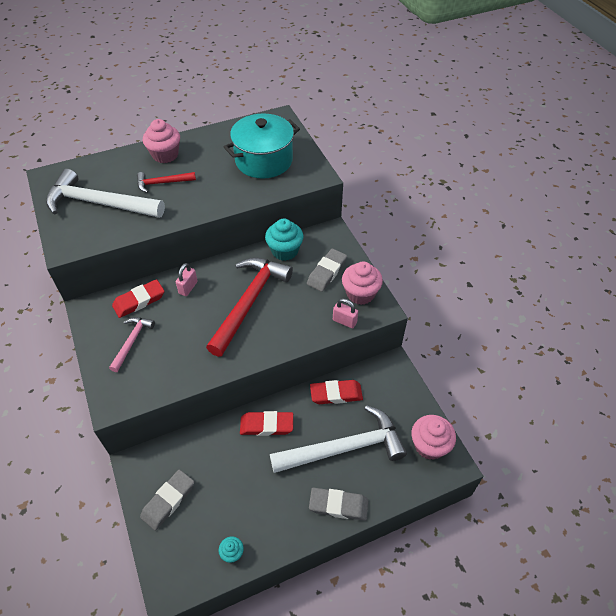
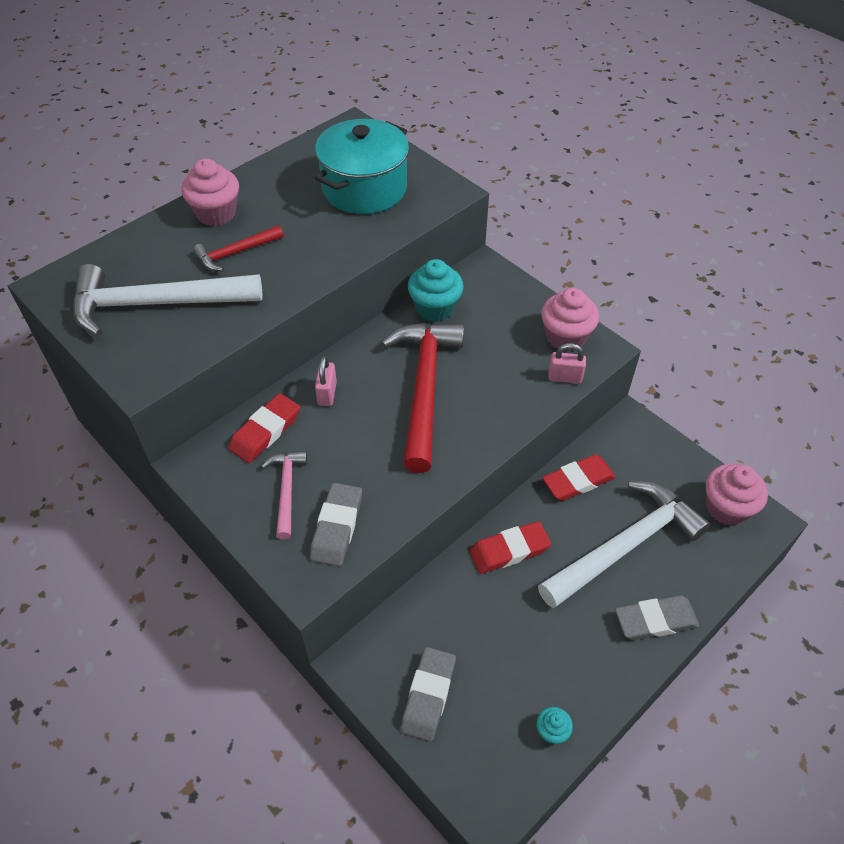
camera: 20 degrees left, 0 degrees up
grey eraser [307,249,347,292] -> grey eraser moved to [310,483,362,566]

